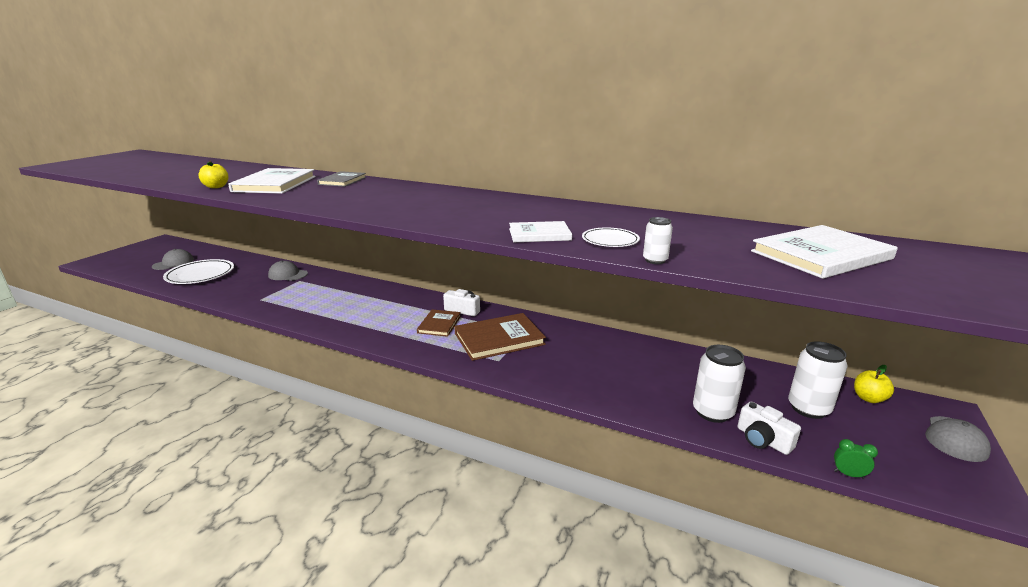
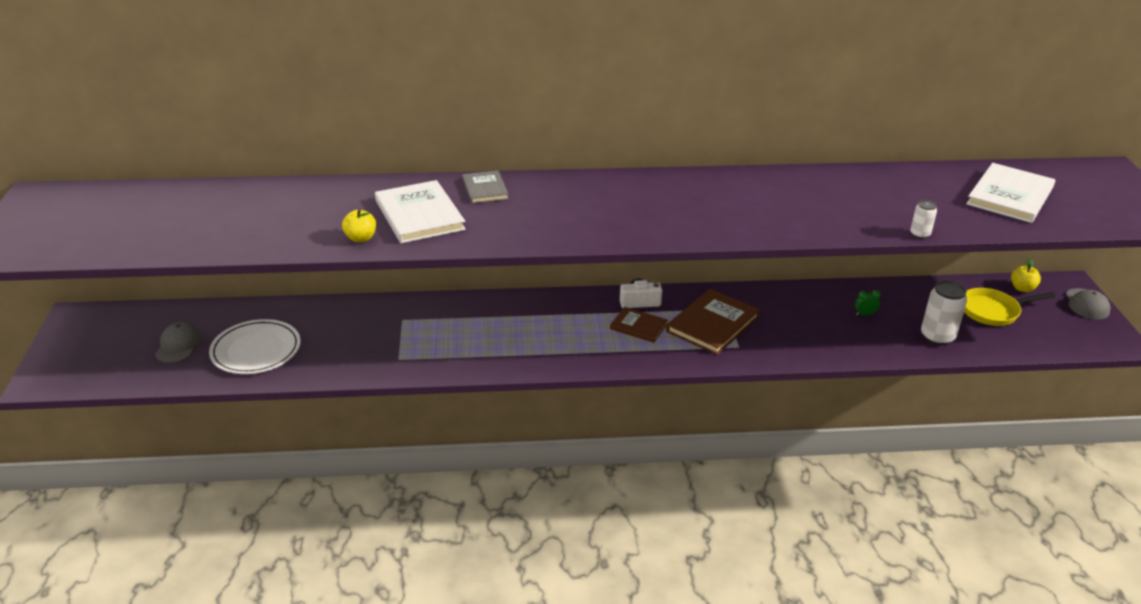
camera: 30 degrees left, 10 degrees up
grey cap [268,261,308,281] -> none
brown book [417,309,461,337] -> brown book turned 45 degrees counterclockwise [610,307,668,343]
white book [509,221,572,242] -> none
white plate [582,228,640,247] -> none
white camera [738,402,801,455] -> none
white can [788,341,847,419] -> yellow pan [964,288,1056,326]
green clock [834,439,878,479] -> green clock moved to [855,290,881,316]

